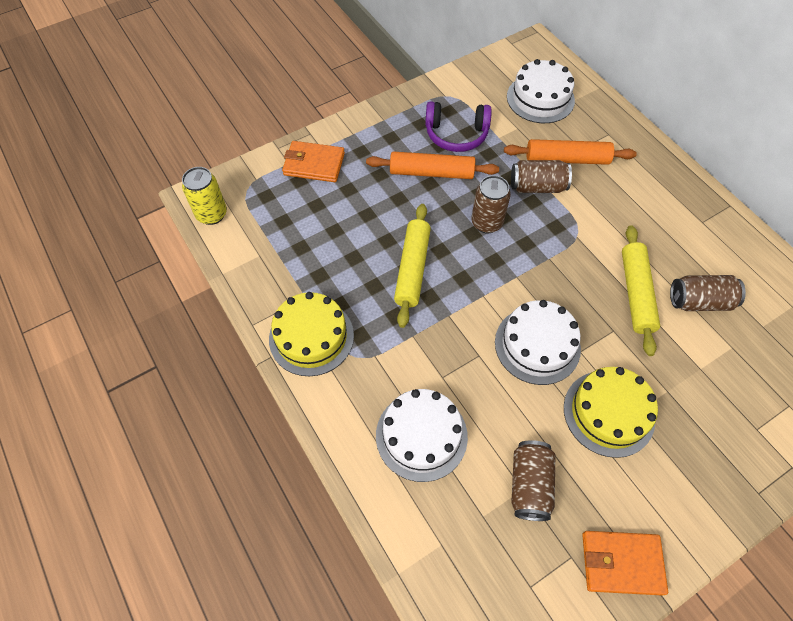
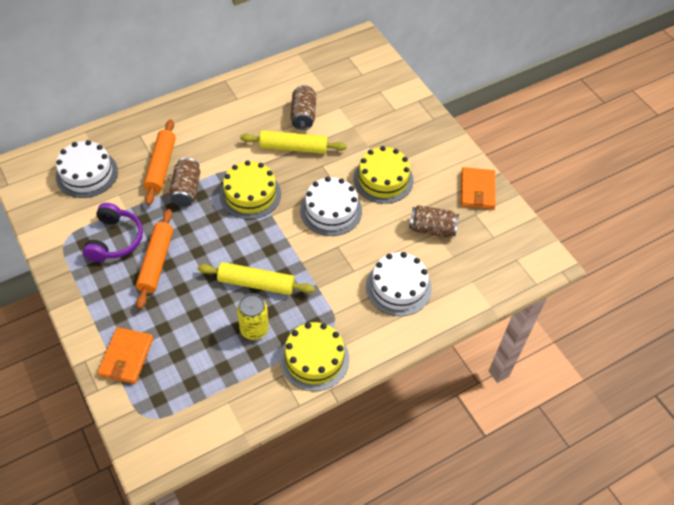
camera: 90 degrees left, 5 degrees down
yellow can [182,167,227,225] -> yellow can moved to [237,294,269,340]
brown can [471,175,511,233] -> none
none -> yellow cake [220,160,281,219]

